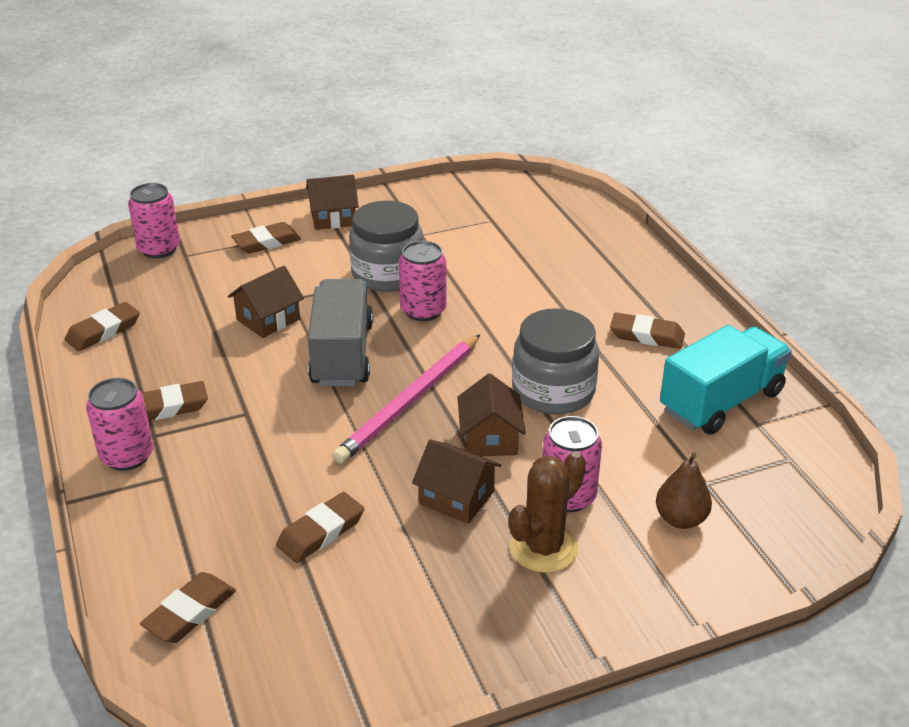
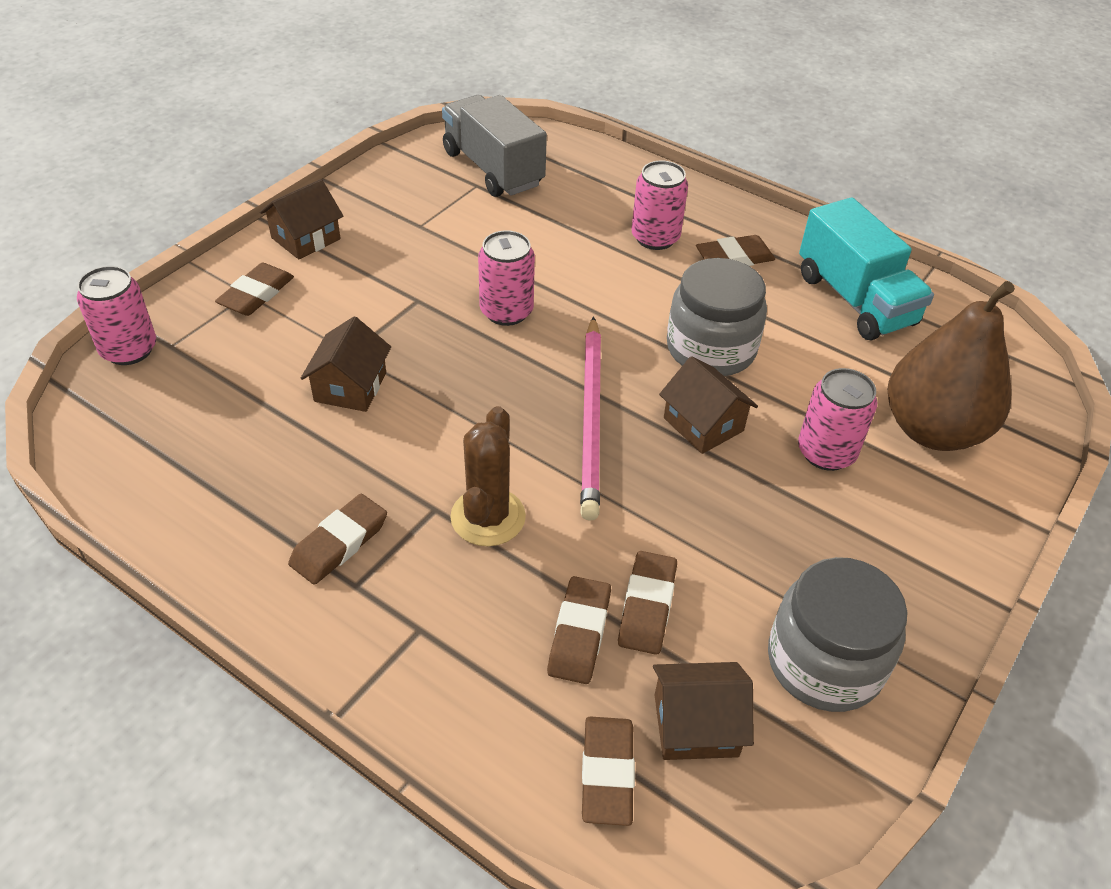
camera: 35 degrees left, 10 degrees up
brown eraser [65,302,140,351] -> brown eraser moved to [547,576,611,684]
pink can [86,378,154,471] -> pink can moved to [631,161,688,250]
grey truck [308,279,373,386] -> grey truck moved to [442,95,547,197]
grey jar [349,200,423,292] -> grey jar moved to [768,557,908,712]
brown house [412,439,501,524] -> brown house moved to [653,662,754,760]
brown cactus [509,451,586,573] -> brown cactus moved to [450,406,526,546]
brown pear [656,452,712,529] -> brown pear [888,281,1015,451], size x2.02
turquoise truck [660,325,792,435] -> turquoise truck turned 135 degrees clockwise [799,197,934,340]

